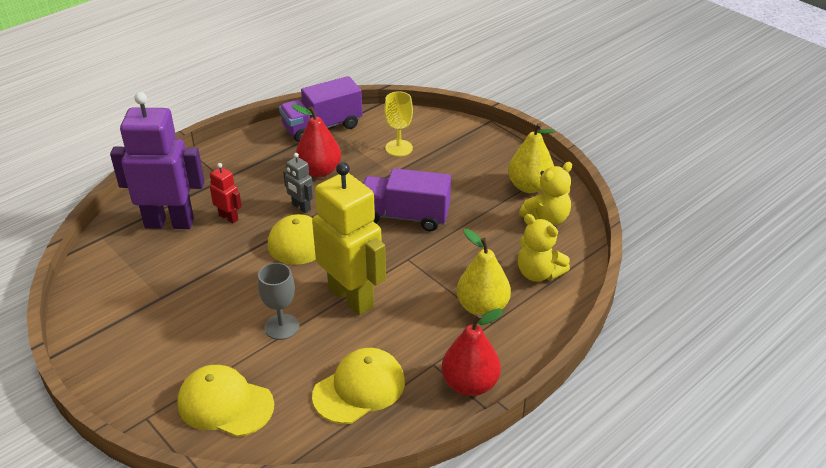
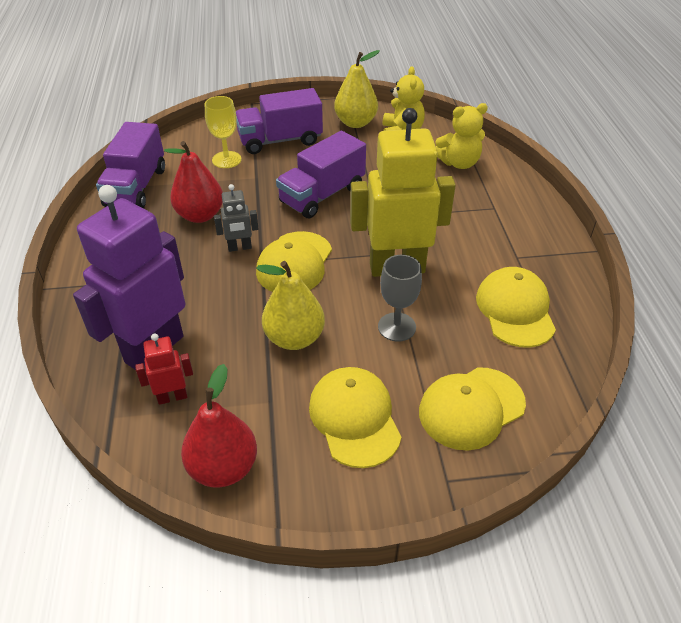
camera: 55 degrees left, 5 degrees up
red robot [210,163,242,223] -> red robot moved to [135,334,193,405]
red pear [442,308,503,396] -> red pear moved to [181,364,257,487]
yellow pear [456,229,511,316] -> yellow pear moved to [256,261,325,350]
none -> purple truck [236,88,323,154]
none -> yellow cap [309,367,402,468]

